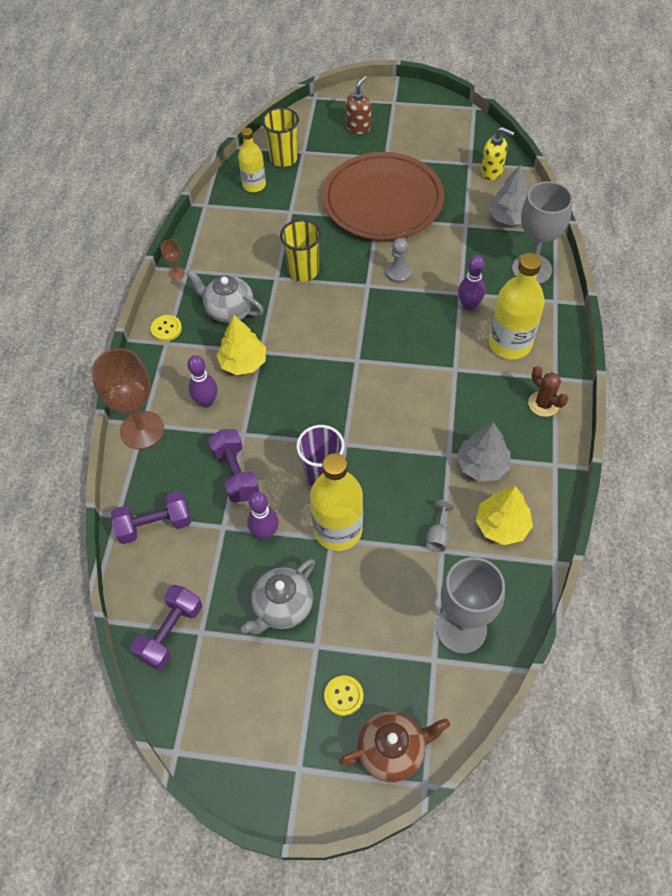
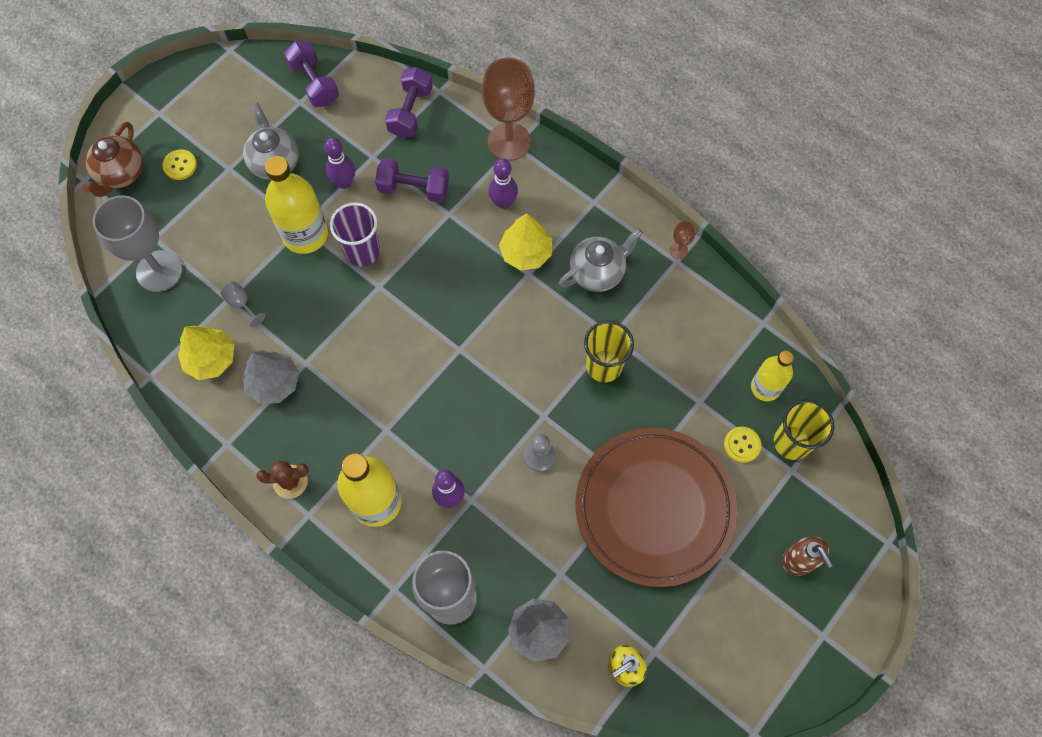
camera: 120 degrees right, 10 degrees up
yellow button [150,315,182,341] -> yellow button moved to [724,426,761,463]

